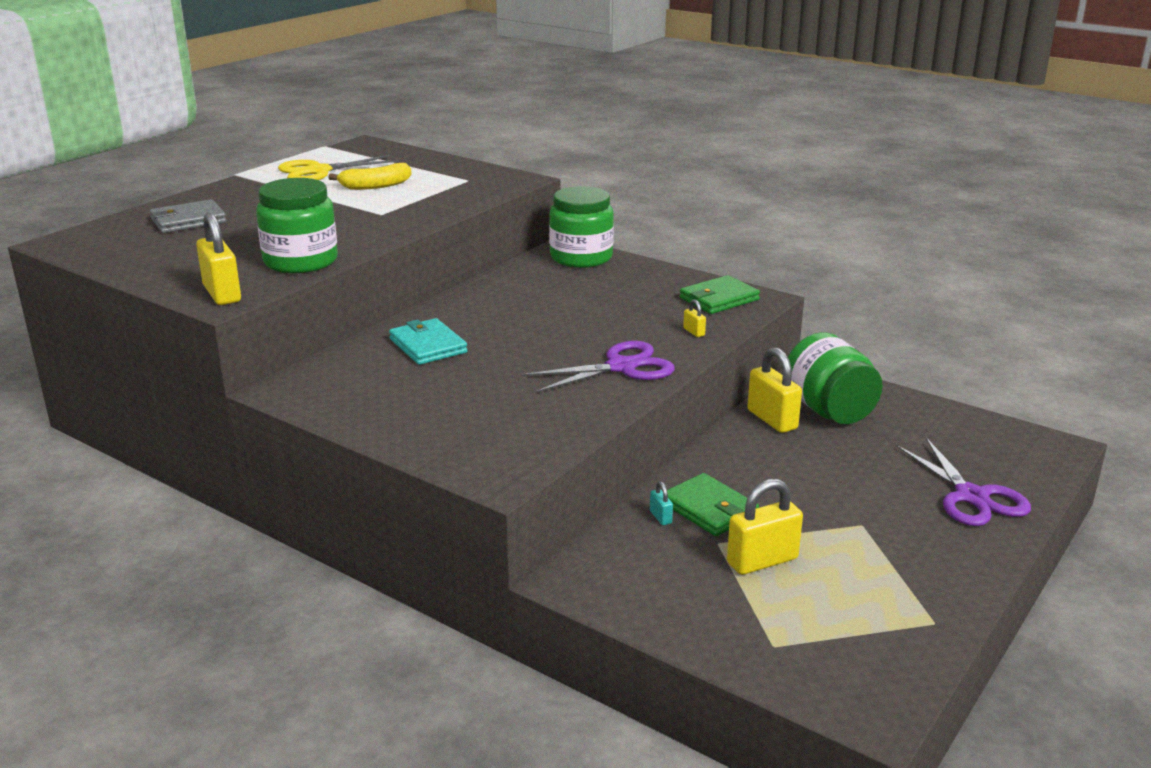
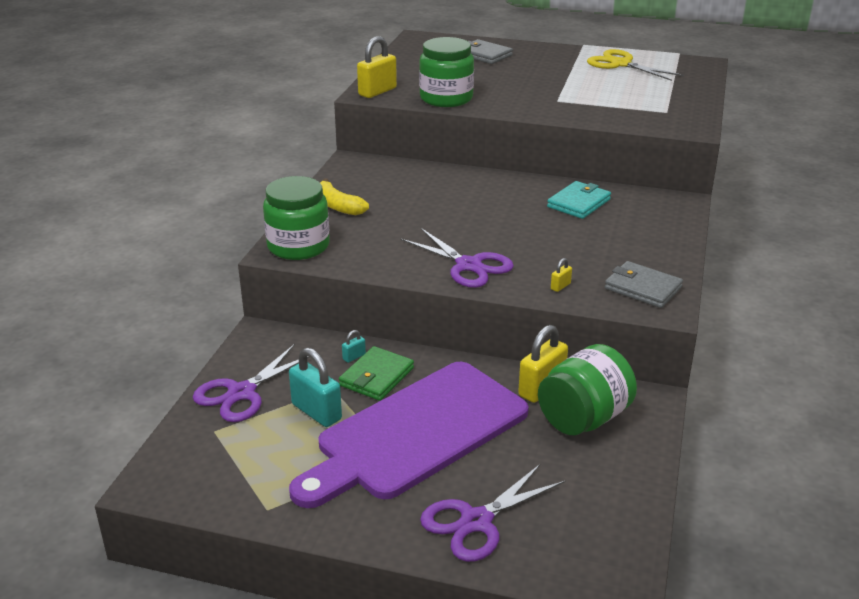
camera: 70 degrees right, 5 degrees up
yellow banana [328,163,412,190] -> yellow banana moved to [320,178,369,215]
turquoise wallet [389,318,468,365] -> turquoise wallet moved to [547,181,611,219]
green jar [549,186,614,268] -> green jar moved to [263,176,330,260]
green wallet [680,275,760,314] -> grey wallet [605,261,683,308]
yellow padlock [727,479,803,575] -> turquoise padlock [289,348,342,427]
none -> purple scissors [193,344,310,422]
none -> purple cutting board [289,362,529,508]

